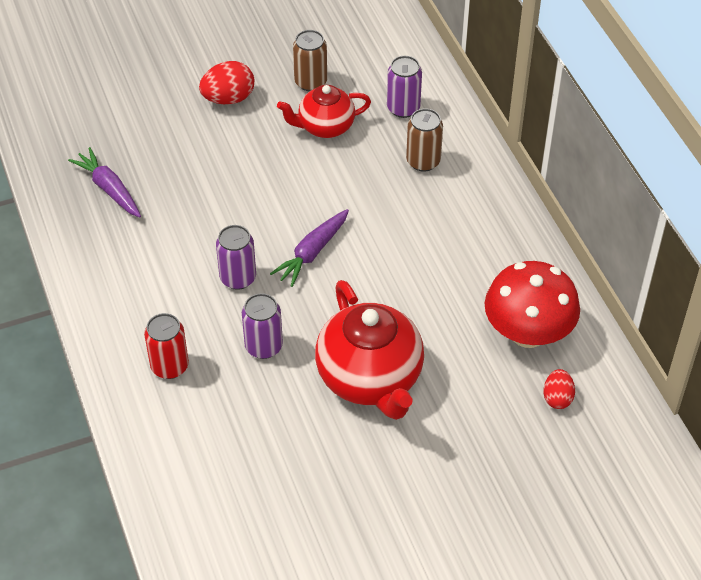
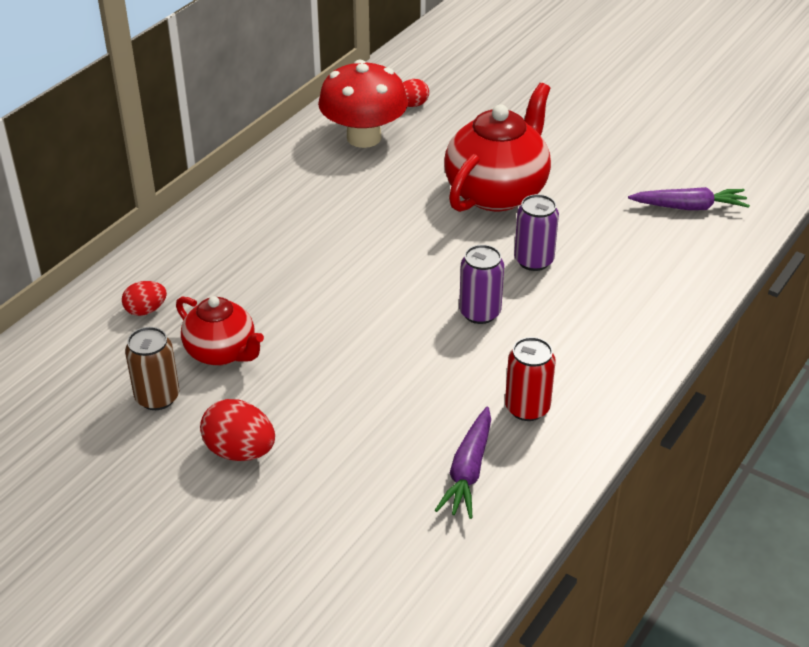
camera: 125 degrees left, 10 degrees down
red can [144,313,189,379] -> red can moved to [505,337,556,421]
purple carrot [270,209,349,287] -> purple carrot moved to [628,187,750,210]
purple can [387,56,422,118] -> red egg [122,281,167,316]
brown can [406,108,443,172] -> none

